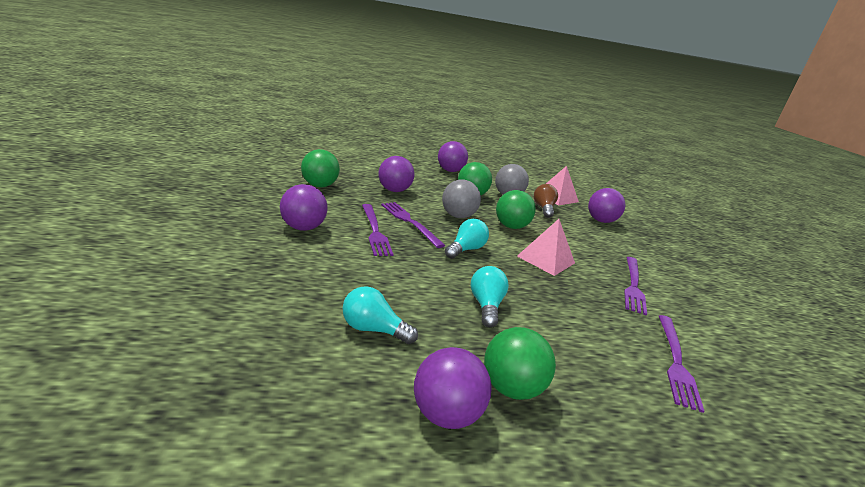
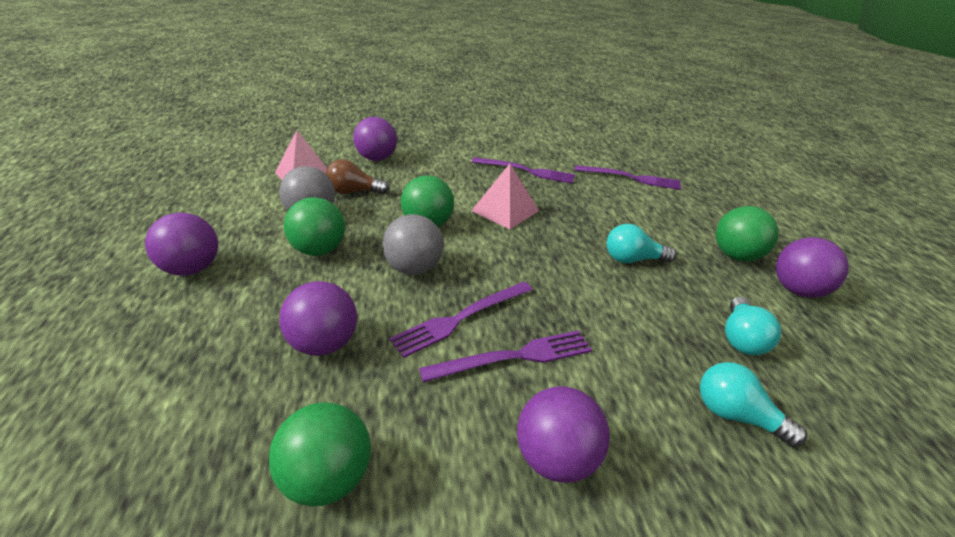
camera: 90 degrees left, 10 degrees up
turquoise light bulb [445,218,489,259] -> turquoise light bulb moved to [700,362,807,447]

